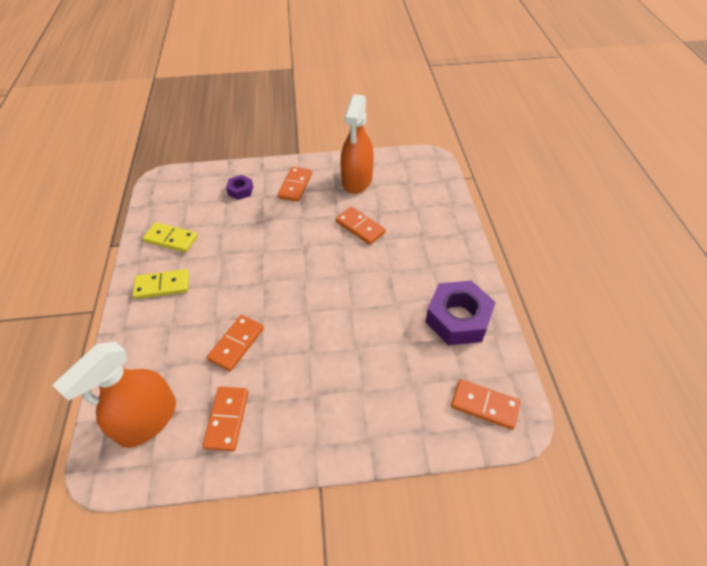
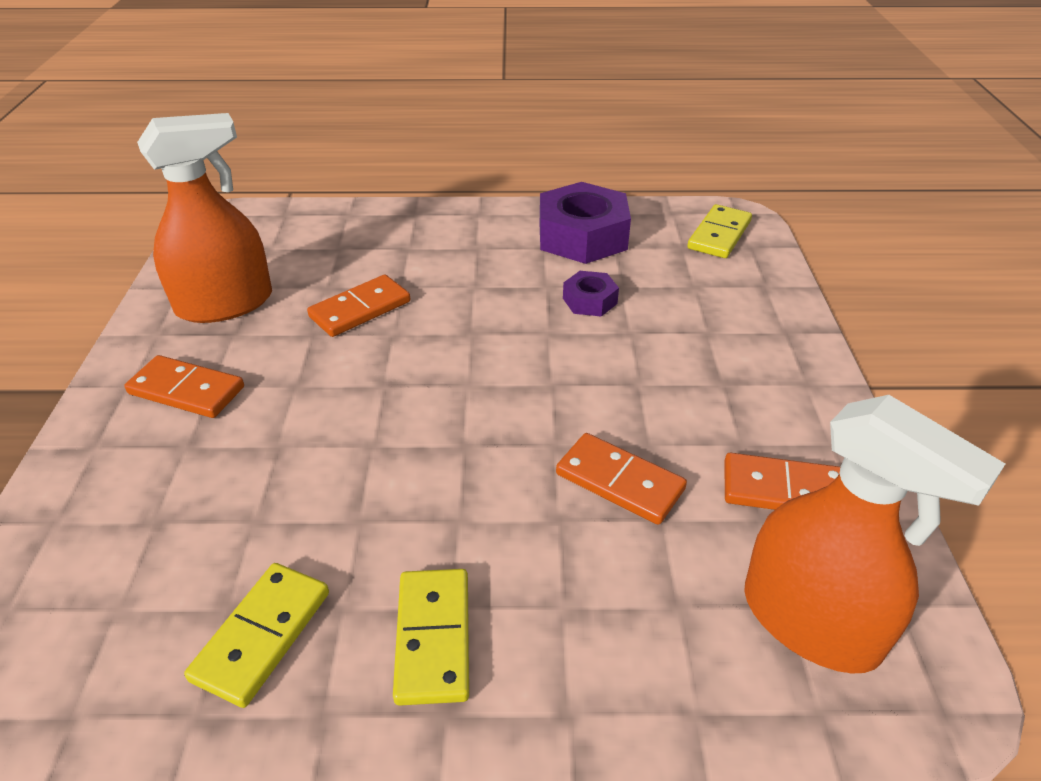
camera: 85 degrees left, 10 degrees down
purple nut [226,175,253,200] -> purple nut moved to [563,271,619,317]
orange spray bottle [341,94,374,194] -> orange spray bottle turned 45 degrees counterclockwise [137,113,272,323]
orange domino [451,379,521,430] -> yellow domino [687,204,752,258]

